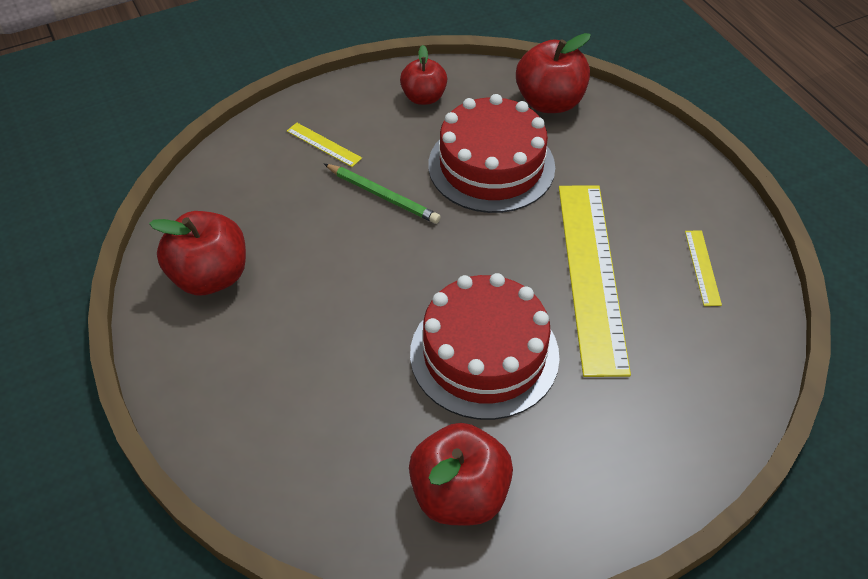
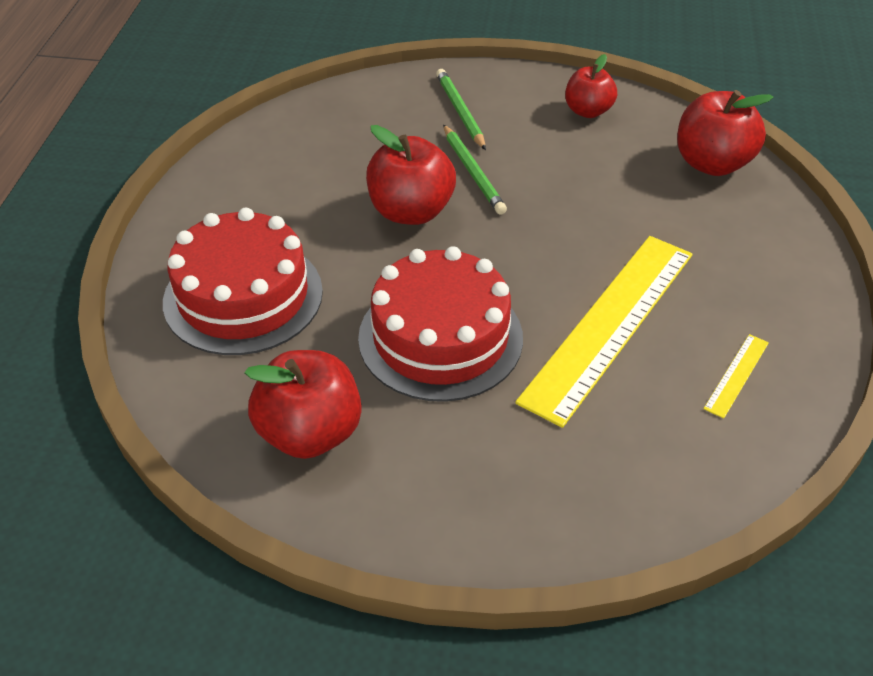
camera: 35 degrees right, 5 degrees down
red apple [149,211,246,295] -> red apple moved to [366,125,456,225]
yellow ruler [287,123,362,167] -> green pencil [436,69,486,150]
red cake [428,94,555,213] -> red cake moved to [163,208,323,355]

